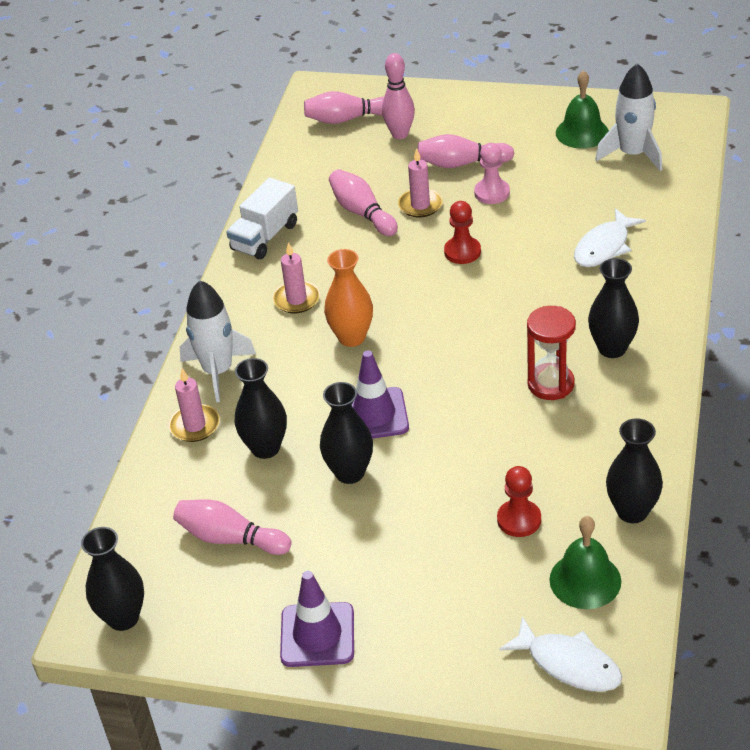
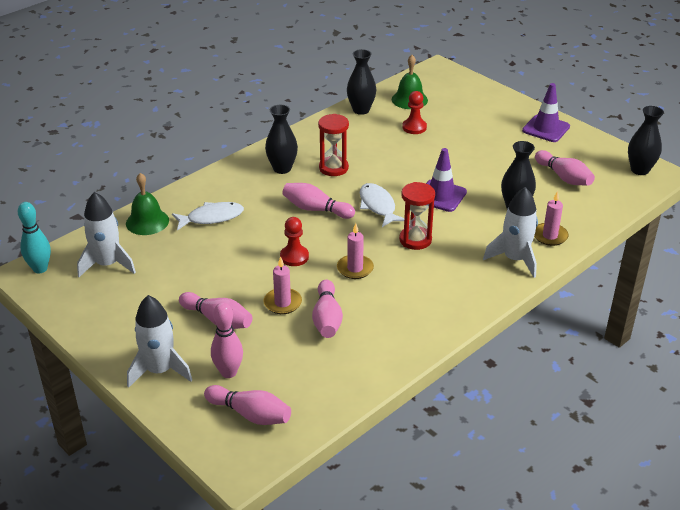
camera: 150 degrees left, 5 degrees down
white truck [226,177,298,259] -> none
pink candle [273,242,320,314] -> pink candle moved to [337,223,374,279]
black vase [320,382,373,484] -> none
orange vase [324,249,373,347] -> red hourglass [399,182,435,250]
pink pawn [474,143,510,204] -> none
white fish [499,616,622,692] -> white fish moved to [360,183,404,227]
green bell [556,70,609,149] -> green bell moved to [126,173,169,235]
none -> turquoise bowling pin [18,202,51,273]
none -> white rocket [127,295,192,388]
none -> pink bowling pin [282,183,355,219]

